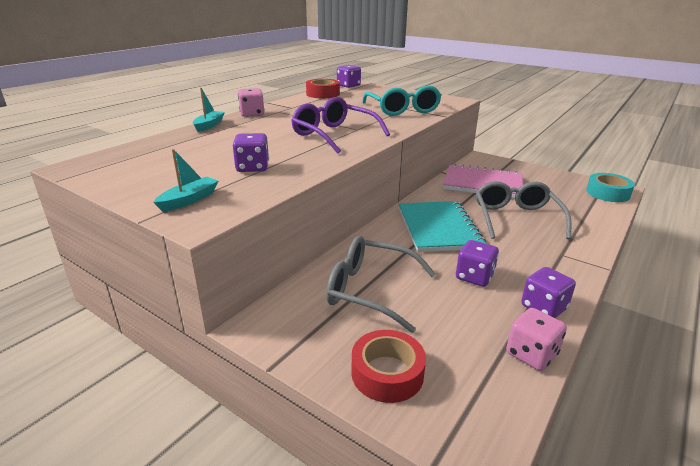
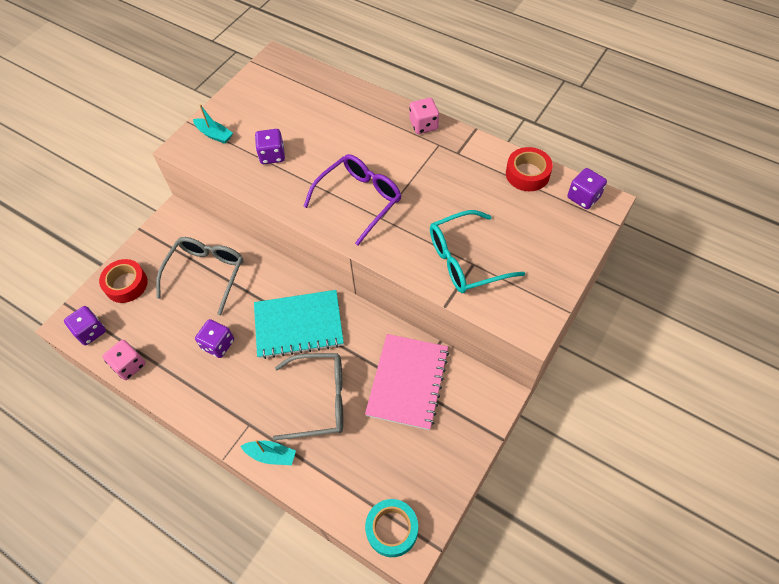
camera: 90 degrees right, 30 degrees up
turquoise boat [193,88,225,132] -> turquoise boat moved to [241,440,296,465]
purple dice [521,267,576,318] -> purple dice moved to [64,306,106,345]

